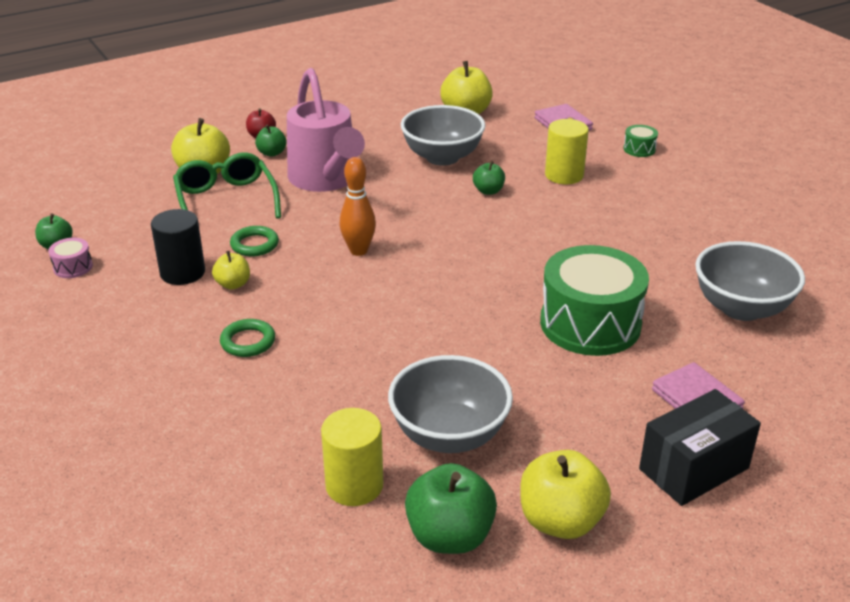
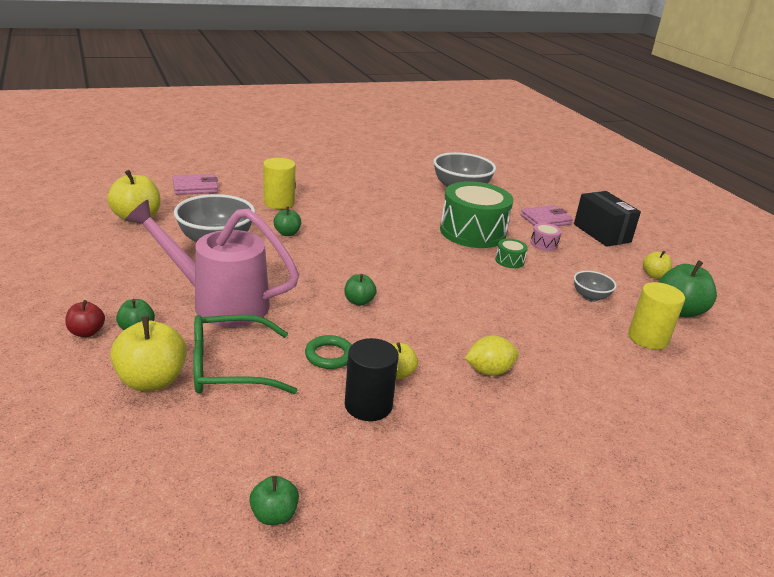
camera: 85 degrees left, 5 degrees down
pink drum [48,238,93,278] -> pink drum moved to [530,223,562,251]
green ring [220,319,275,357] -> yellow lemon [465,335,519,376]
pink watering can [287,68,365,192] -> pink watering can turned 150 degrees counterclockwise [125,200,299,327]
orange bowling pin [340,157,376,256] -> green apple [344,274,377,306]
grey bowl [388,355,513,453] -> grey bowl [574,271,616,302], size x0.52
yellow apple [520,450,611,539] -> yellow apple [643,251,672,279], size x0.55
green drum [623,125,658,157] -> green drum moved to [495,239,528,268]

